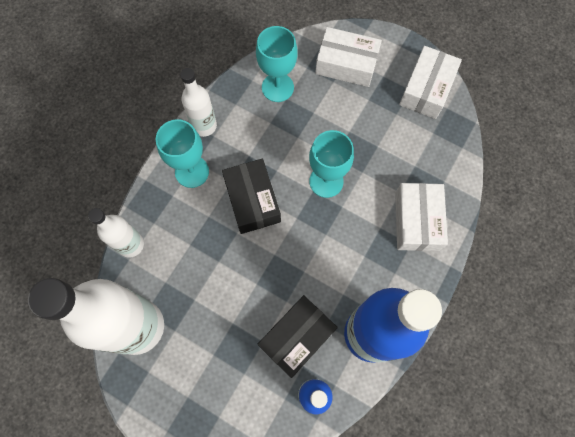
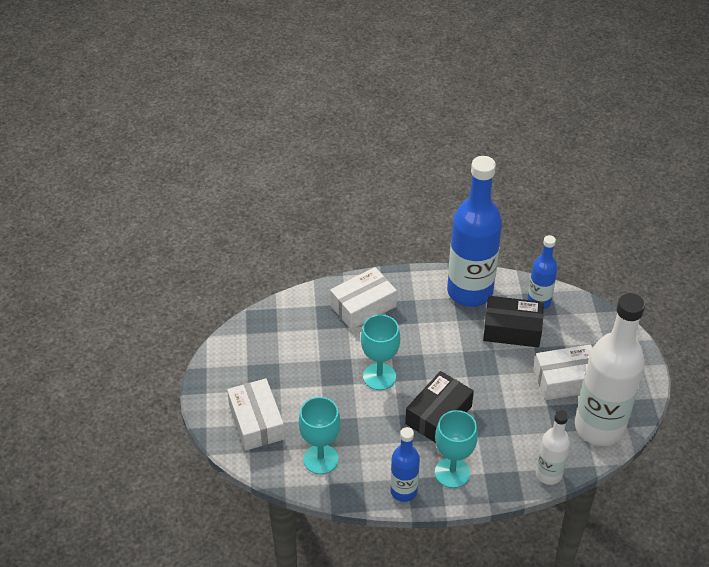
camera: 125 degrees left, 25 degrees down
white bottle [180,68,217,137] -> blue bottle [390,427,420,502]
white box [399,46,462,119] -> white box moved to [533,345,592,400]

